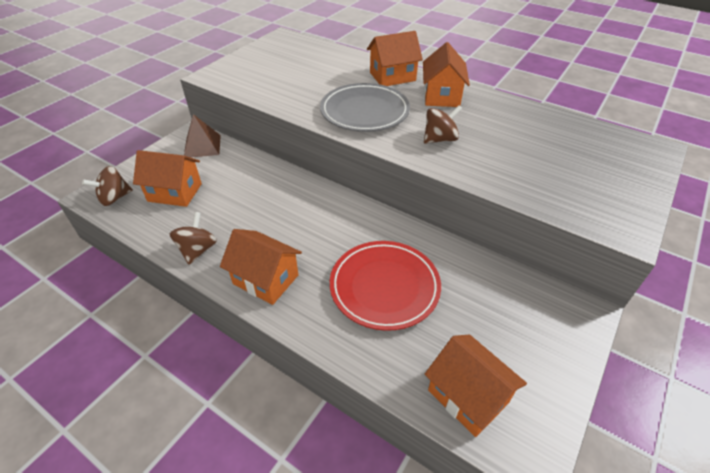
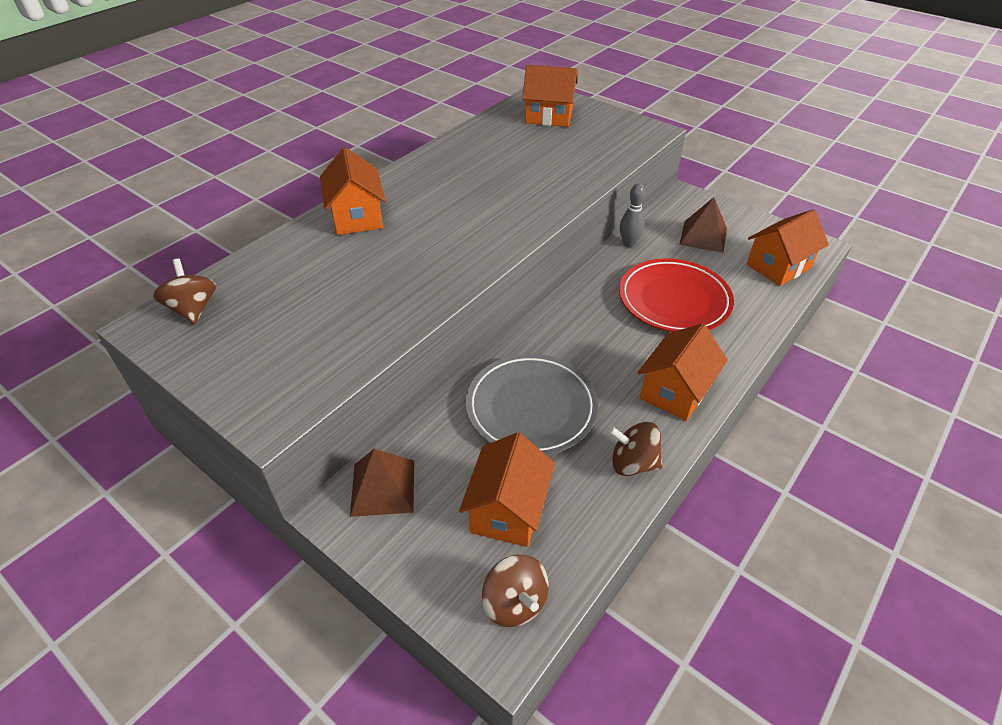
camera: 85 degrees left, 0 degrees up
grey plate [320,83,410,132] -> grey plate moved to [466,354,598,455]
orange house [423,42,470,107] -> orange house moved to [522,65,578,127]
brown spinning top [424,105,462,144] -> brown spinning top moved to [153,259,216,325]
none -> grey bowling pin [620,184,645,247]
none -> brown pyramid [679,197,727,253]

